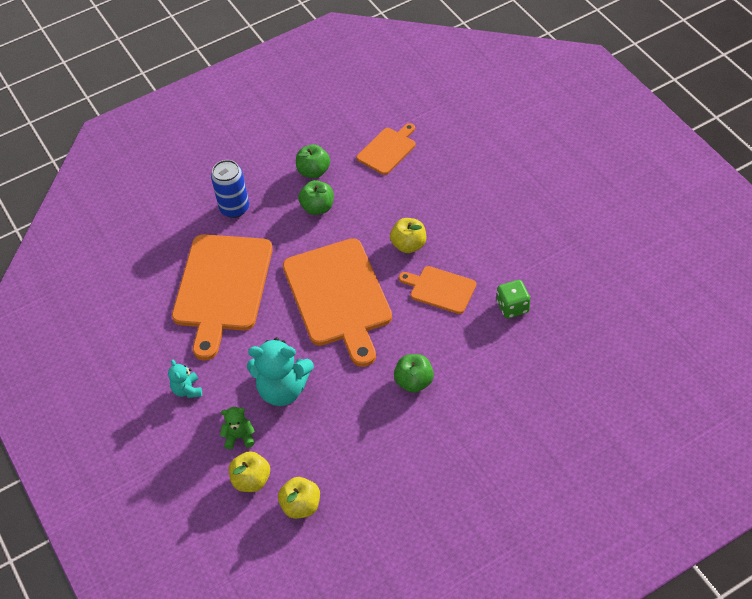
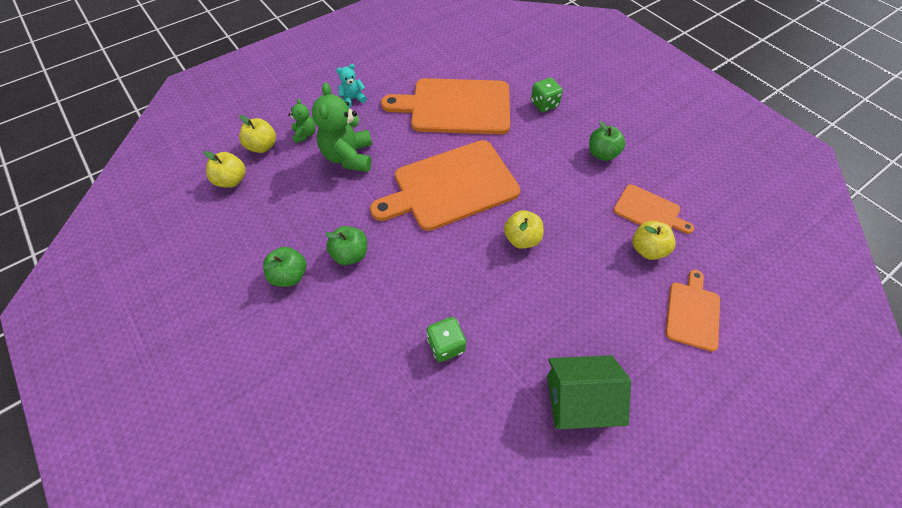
camera: 80 degrees right, 5 degrees up
blue can [211,160,249,218] -> green dice [531,78,563,112]
turquoise teddy bear [247,337,314,406] -> green teddy bear [312,83,372,172]
green apple [298,180,334,215] -> green apple moved to [263,247,306,287]
orange cutting board [399,266,476,314] -> orange cutting board moved to [666,270,720,352]
none -> green house [547,355,631,429]
none -> yellow apple [632,221,675,260]

